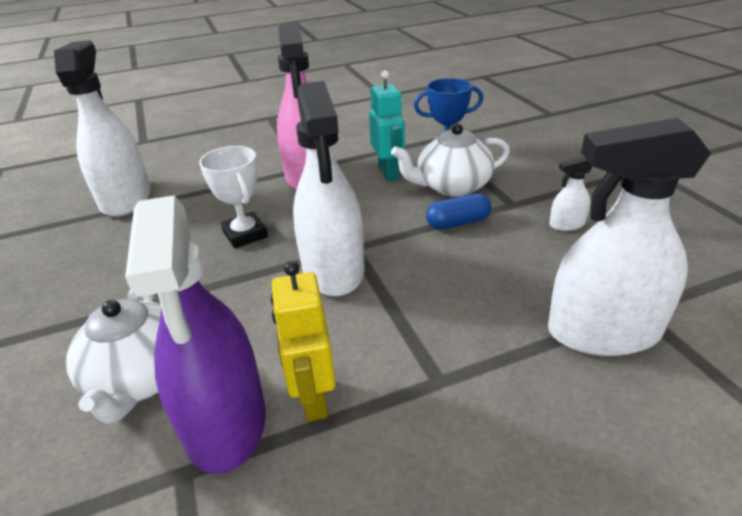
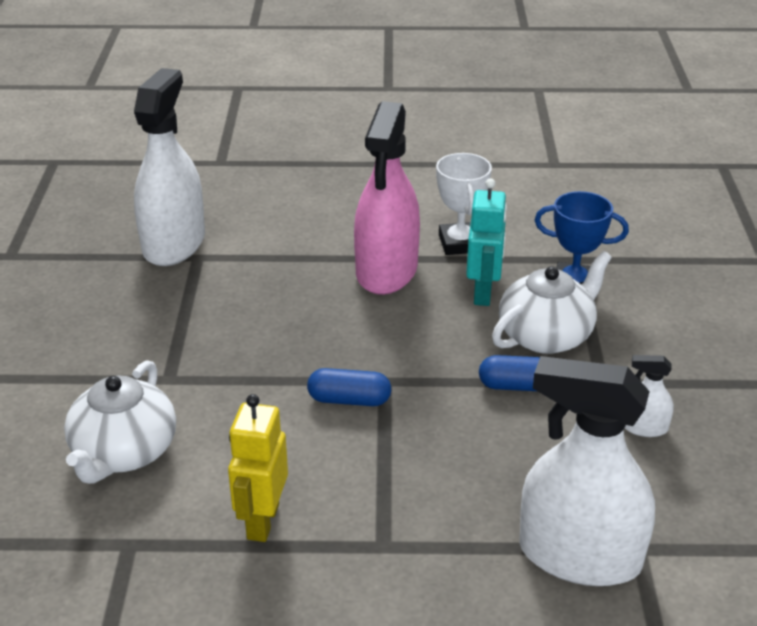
camera: 20 degrees right, 0 degrees up
purple spray bottle [125,195,266,474] -> none
white trophy [199,146,268,249] -> white trophy moved to [436,153,492,255]
white spray bottle [293,81,364,296] -> blue capsule [307,368,391,406]
white teapot [391,124,510,197] -> white teapot turned 135 degrees clockwise [492,251,612,354]

